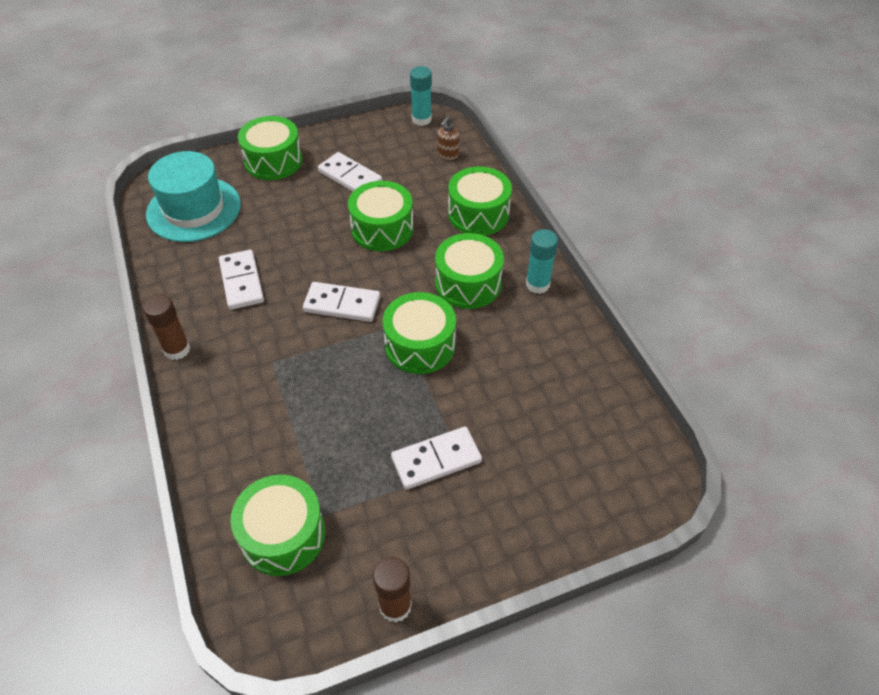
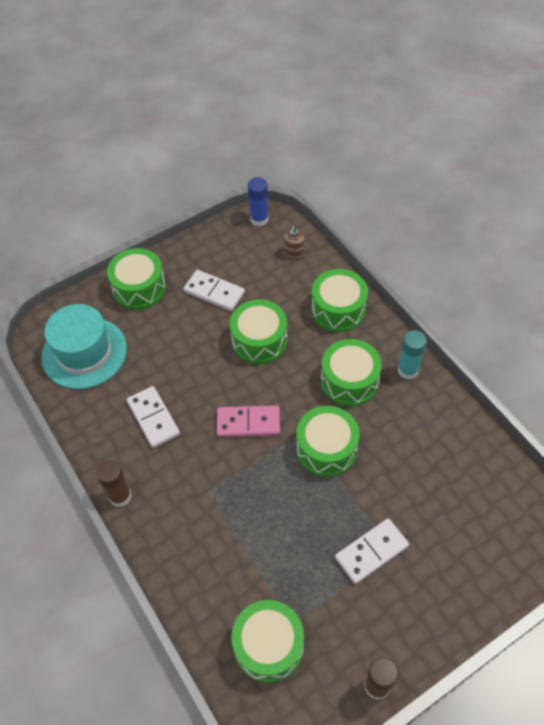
camera: 10 degrees left, 5 degrees up
white domino [303,282,380,322] -> pink domino [217,405,280,437]
turquoise glue stick [410,66,432,126] -> blue glue stick [248,177,269,226]

